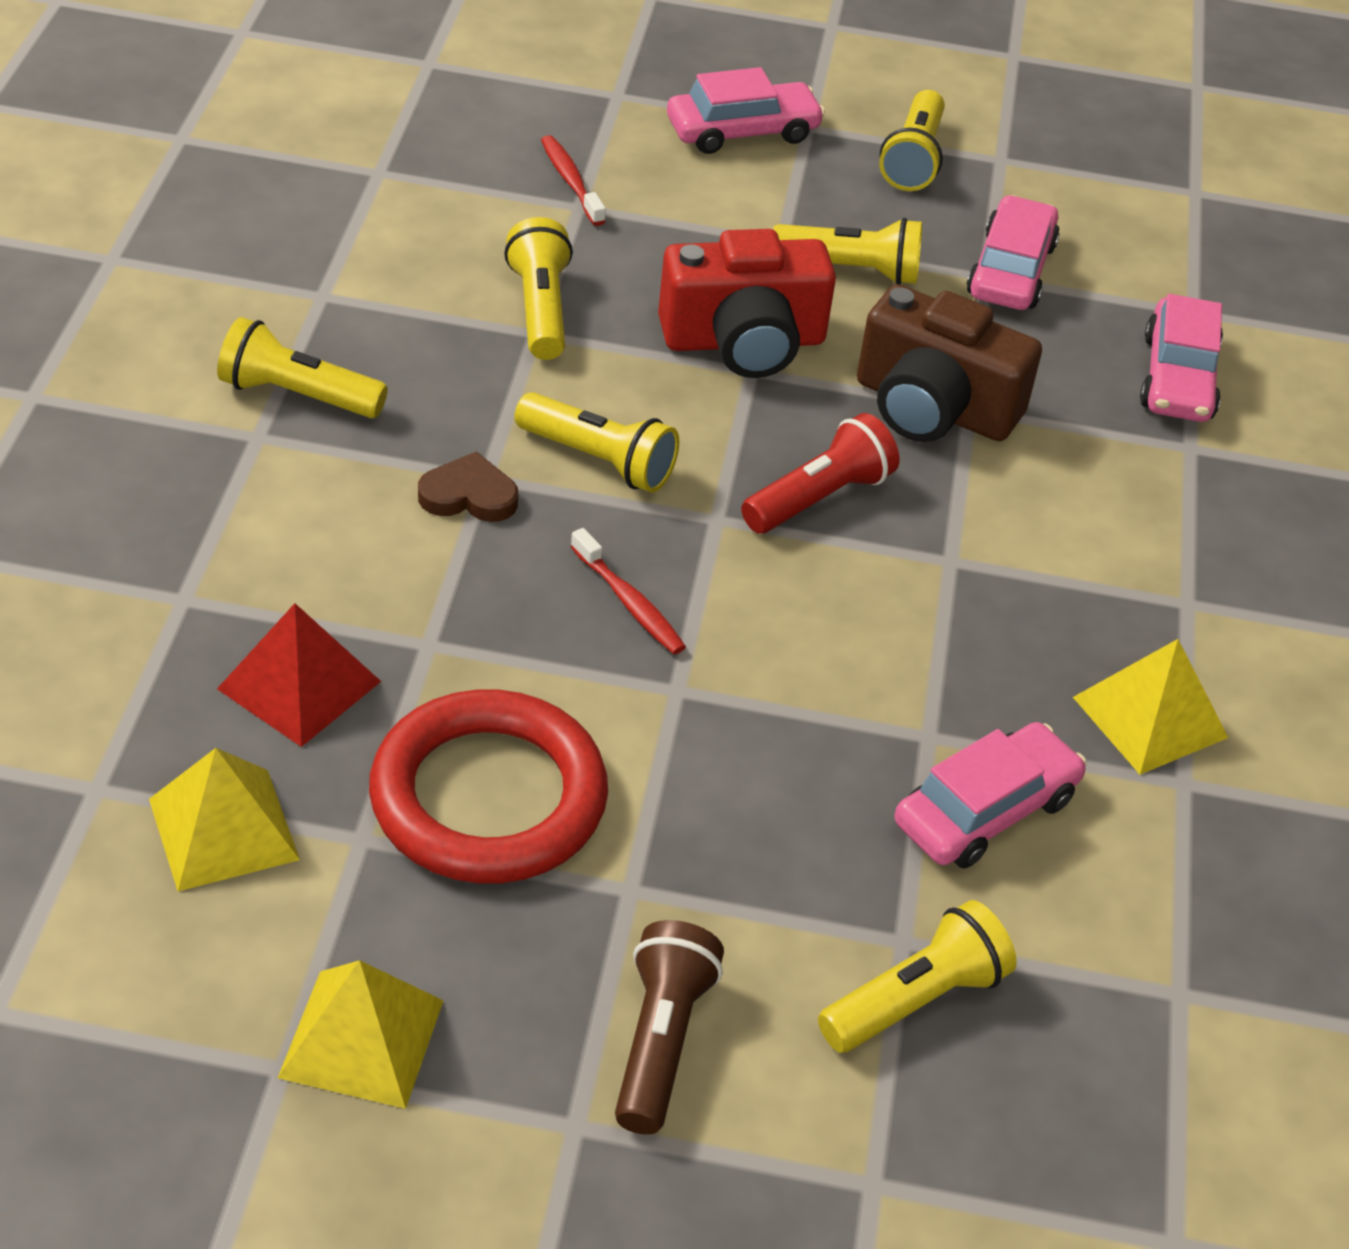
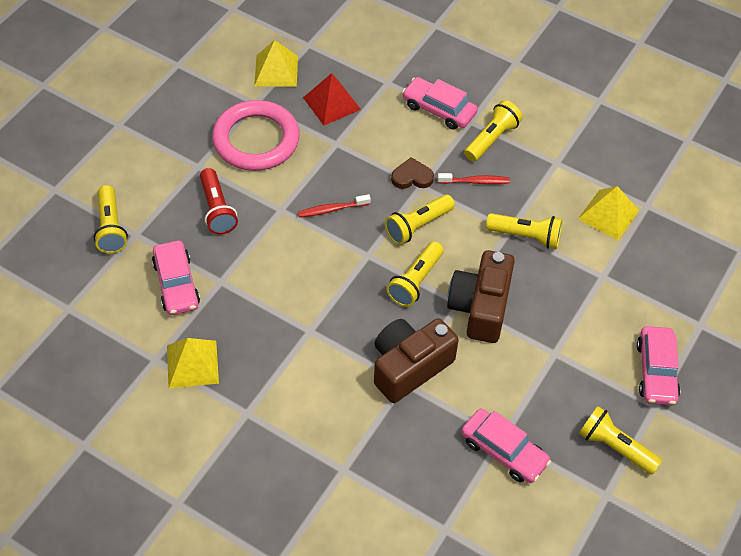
camera: 115 degrees right, 10 degrees up
yellow pyramid [278,960,444,1109] -> yellow pyramid moved to [578,186,639,240]
red ring [369,690,608,884] -> pink ring [212,100,300,171]
brown heart [418,452,518,522] -> brown heart turned 120 degrees counterclockwise [391,157,434,189]
red toothbrush [541,135,606,226] -> red toothbrush moved to [438,173,510,184]
brown flashlight [615,920,724,1135] -> none
red camera [658,229,836,378] -> brown camera [447,250,515,343]
red flashlight [741,413,899,534] -> red flashlight moved to [200,168,238,234]
yellow flashlight [773,218,922,285] -> yellow flashlight moved to [386,241,444,307]
pink car [1140,294,1223,422] -> pink car moved to [402,77,478,130]

